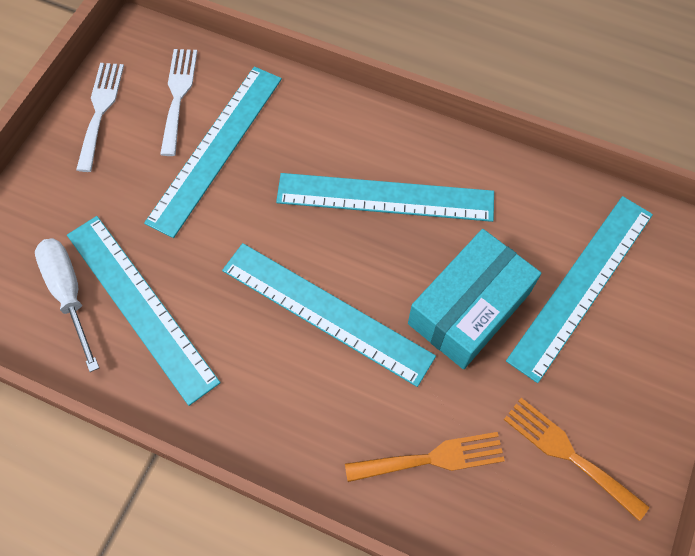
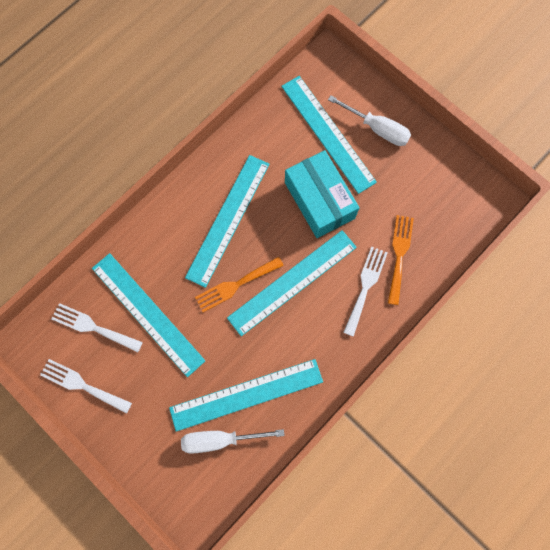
camera: 70 degrees left, 10 degrees up
orange fork [504,398,649,521] -> orange fork moved to [195,257,284,312]
none -> white screwdriver [328,95,411,146]
none -> white fork [343,246,388,337]

